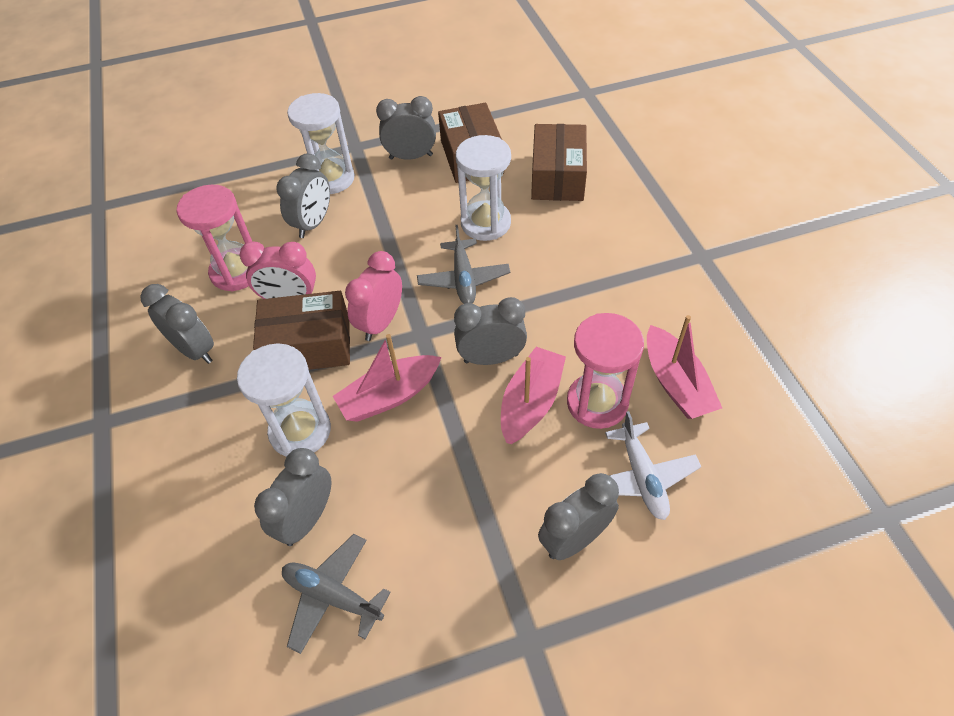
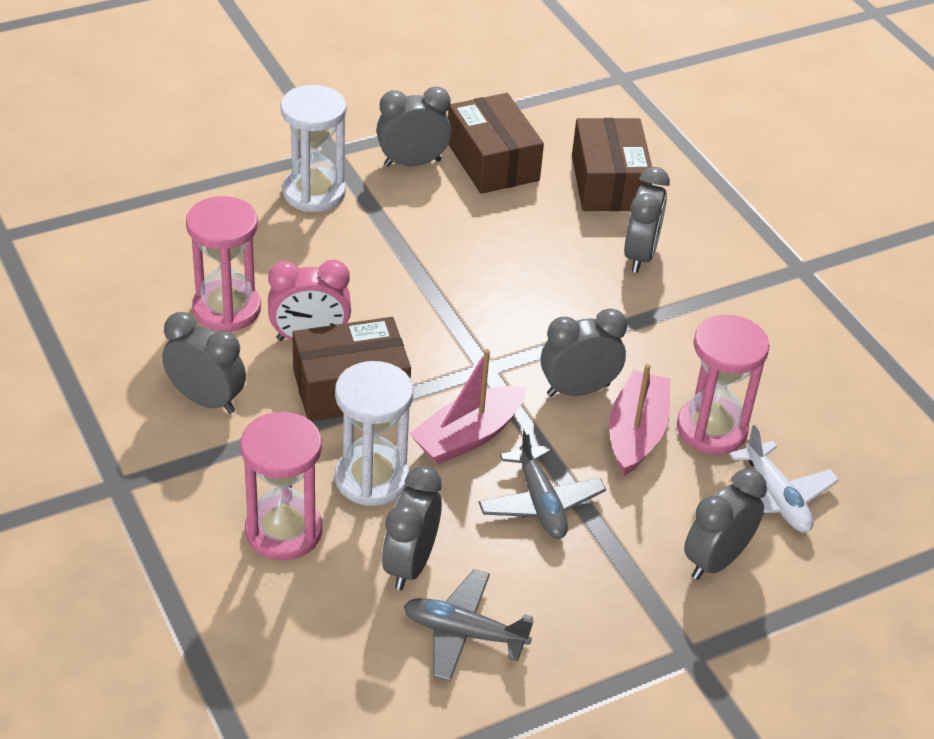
camera: 15 degrees left, 10 degrees down
grey clock [276,154,330,238] -> grey clock moved to [624,167,670,273]
pink clock [345,251,402,341] -> none
grey plane [417,225,510,304] -> grey plane moved to [478,428,606,539]
white hourglass [456,135,511,241] -> none
pink boat [647,315,722,419] -> none
none -> pink hourglass [240,411,322,560]

